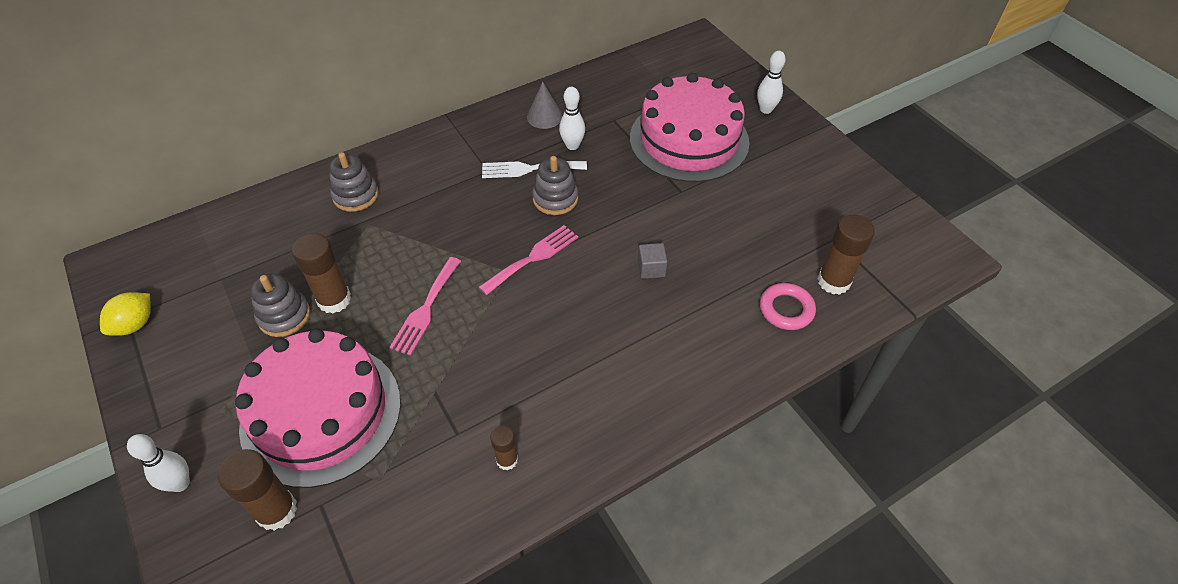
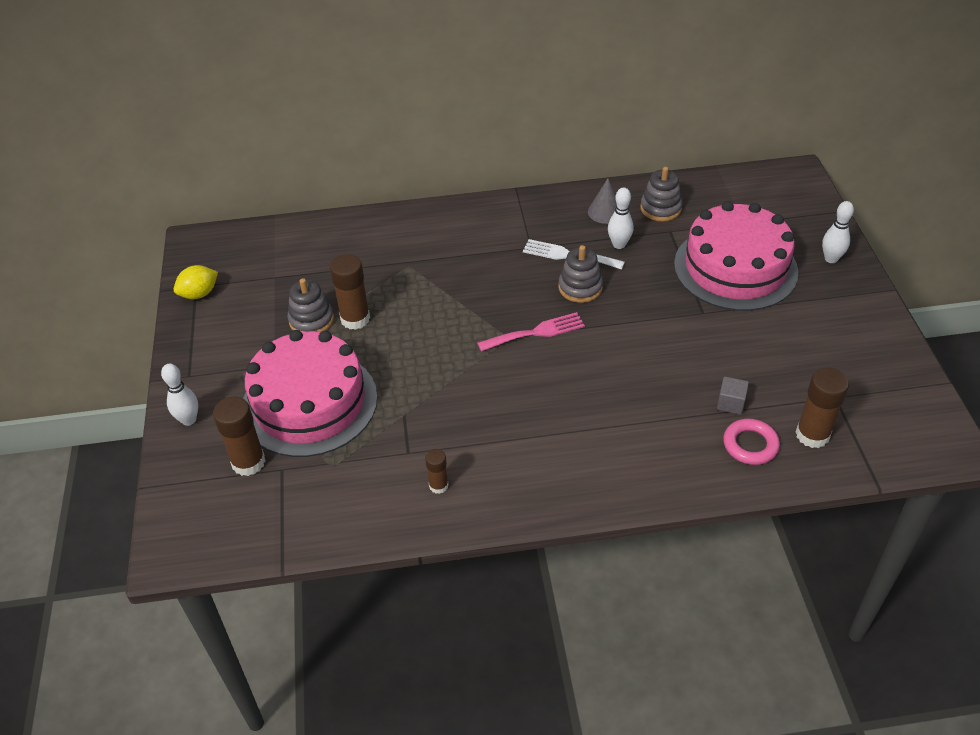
camera: 25 degrees right, 5 degrees down
grey stacking toy [329,152,379,212] -> grey stacking toy moved to [640,167,682,221]
pink fork [389,257,461,356] -> none
grey cube [638,243,668,279] -> grey cube moved to [717,376,749,415]

